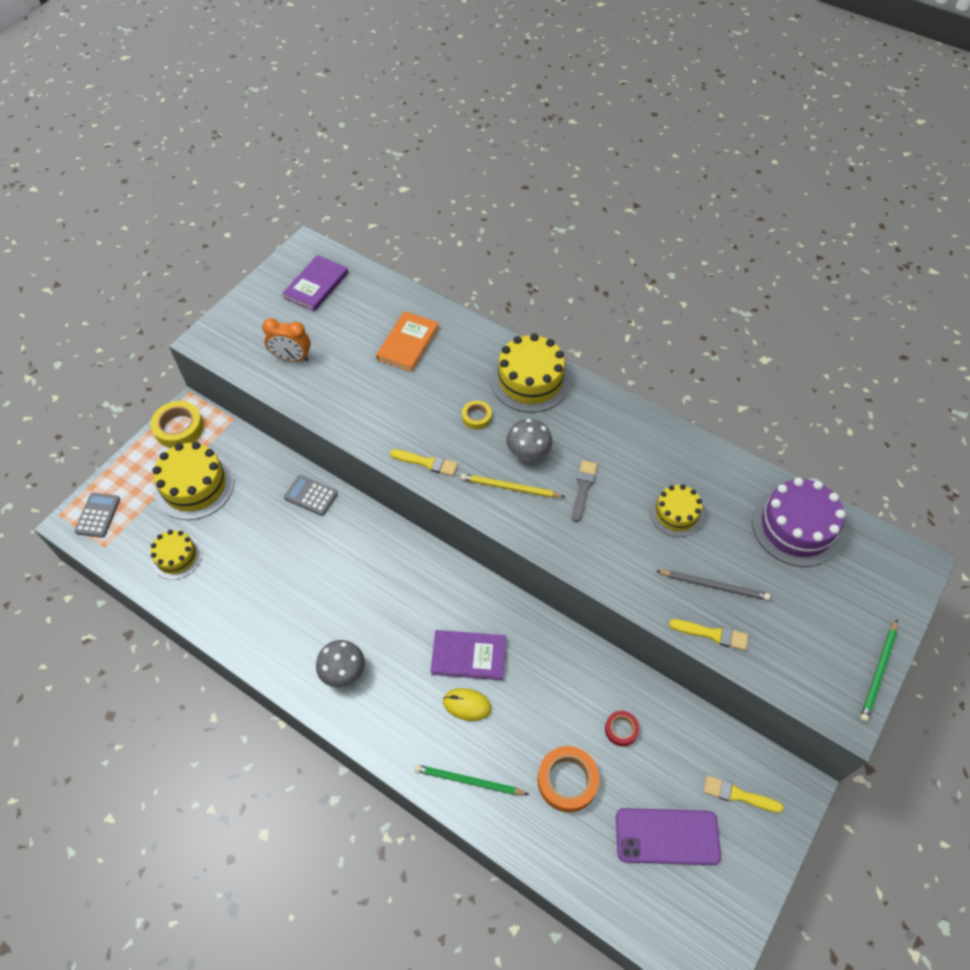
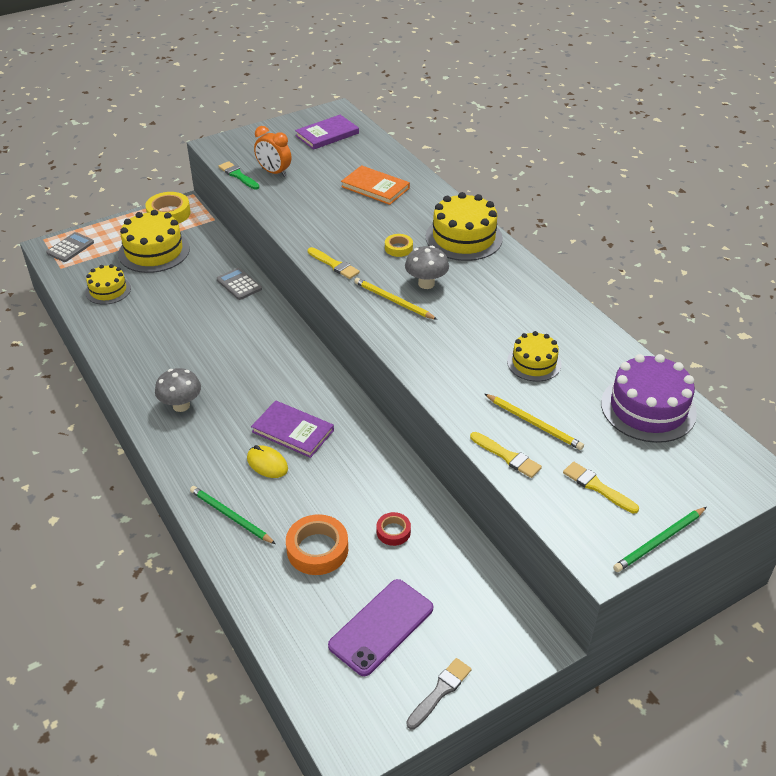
camera: 25 degrees right, 15 degrees down
orange book [376,311,439,372] -> orange book turned 75 degrees clockwise [341,165,410,205]
grey brush [572,460,597,522] -> grey brush moved to [406,658,472,729]
purple phone [616,808,721,865] -> purple phone turned 75 degrees counterclockwise [328,579,433,676]
grey pencil [657,570,770,601] -> yellow pencil [485,394,584,450]
yellow brush [703,775,784,813] -> yellow brush moved to [563,462,639,514]
none -> green brush [219,161,259,189]

